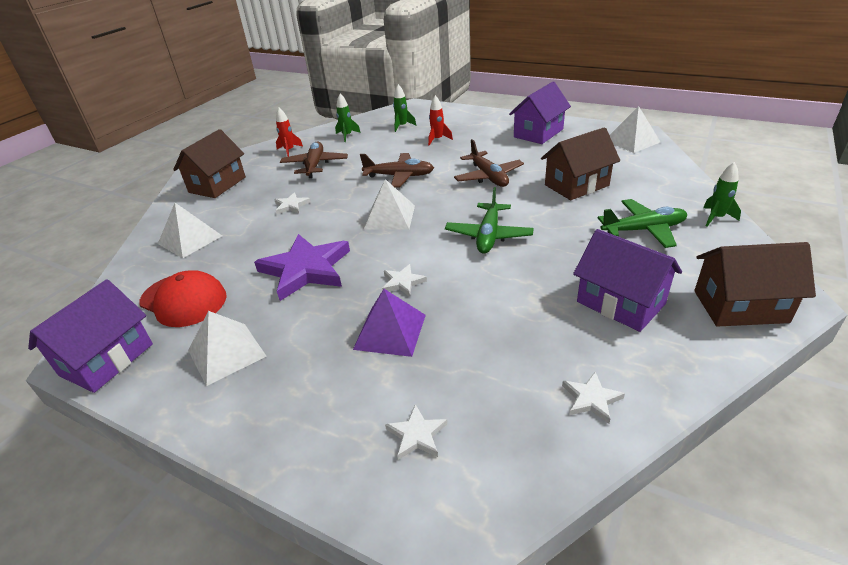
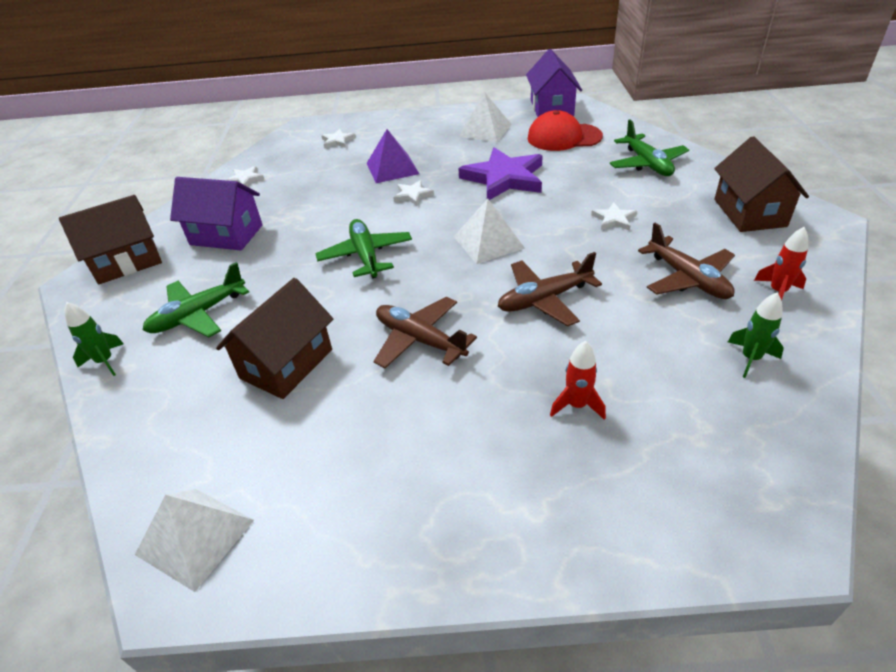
camera: 150 degrees right, 5 degrees up
white pyramid [158,203,222,258] -> green plane [610,119,689,176]
green rocket [393,84,416,132] -> none
purple house [509,82,571,144] -> none

